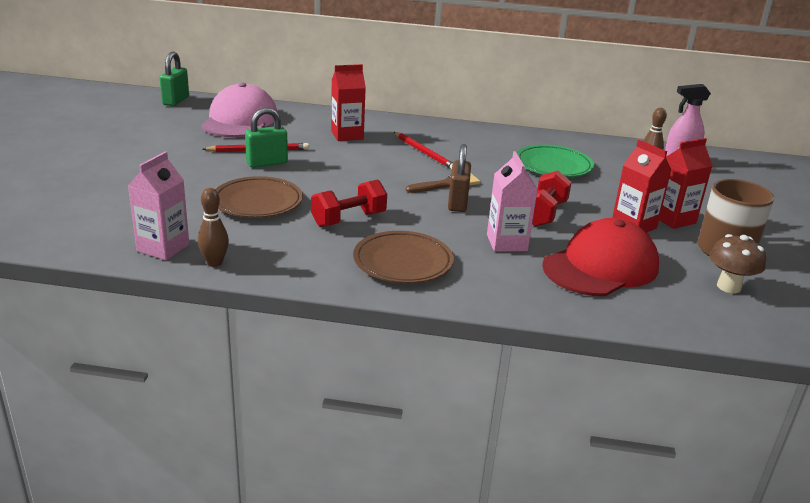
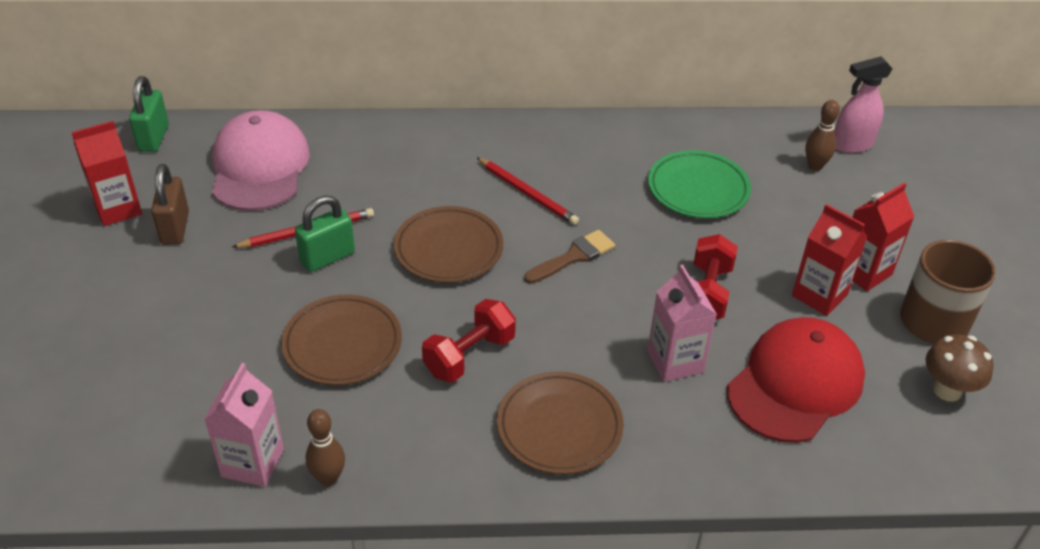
camera: 10 degrees left, 15 degrees up
red carton [331,64,366,141] -> red carton moved to [71,121,142,226]
brown padlock [448,144,471,212] -> brown padlock moved to [151,164,189,245]
none -> brown plate [394,206,503,283]

